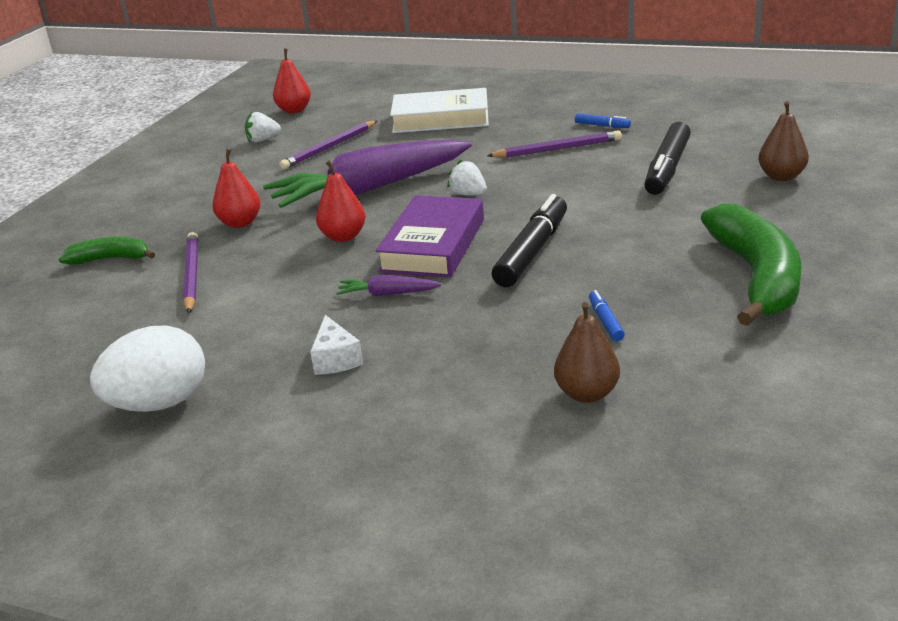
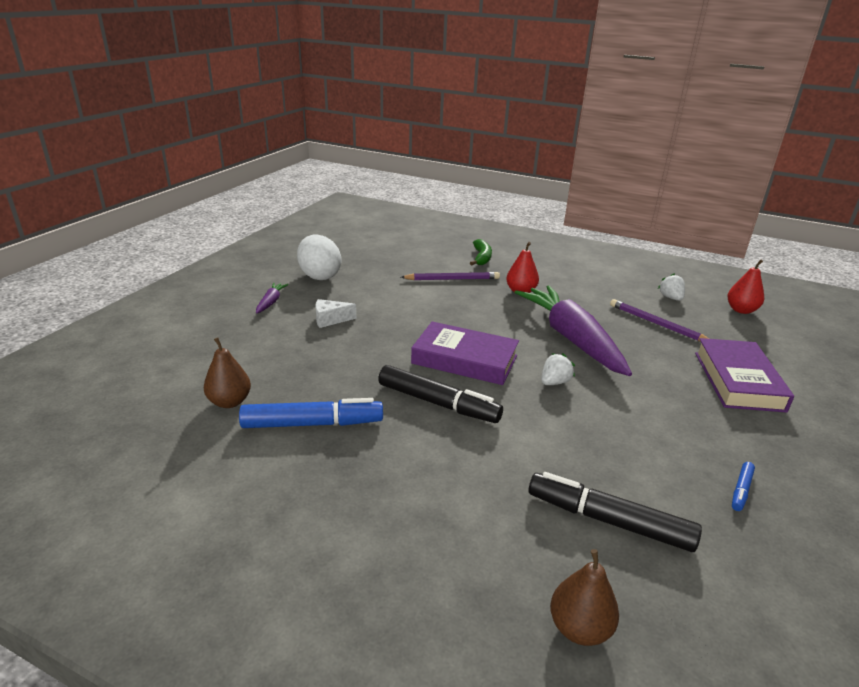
camera: 90 degrees right, 0 degrees up
red pear [316,160,365,242] -> none
purple carrot [336,275,441,296] -> purple carrot moved to [256,283,288,314]
white book [390,88,489,133] -> purple book [695,338,794,413]
purple pencil [487,131,622,158] -> none
blue marker [589,290,625,341] -> blue marker [239,398,383,428], size x2.19
green banana [701,204,802,326] -> none

